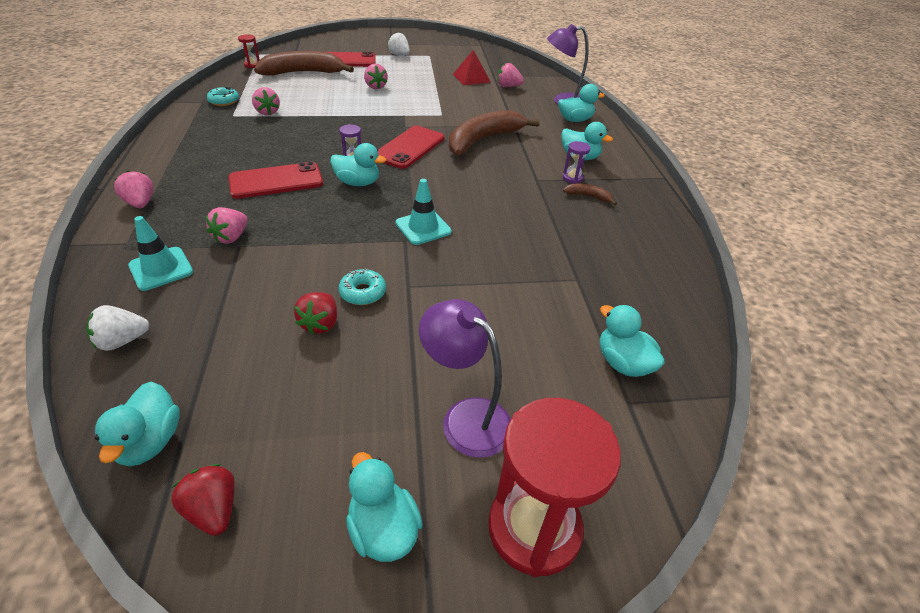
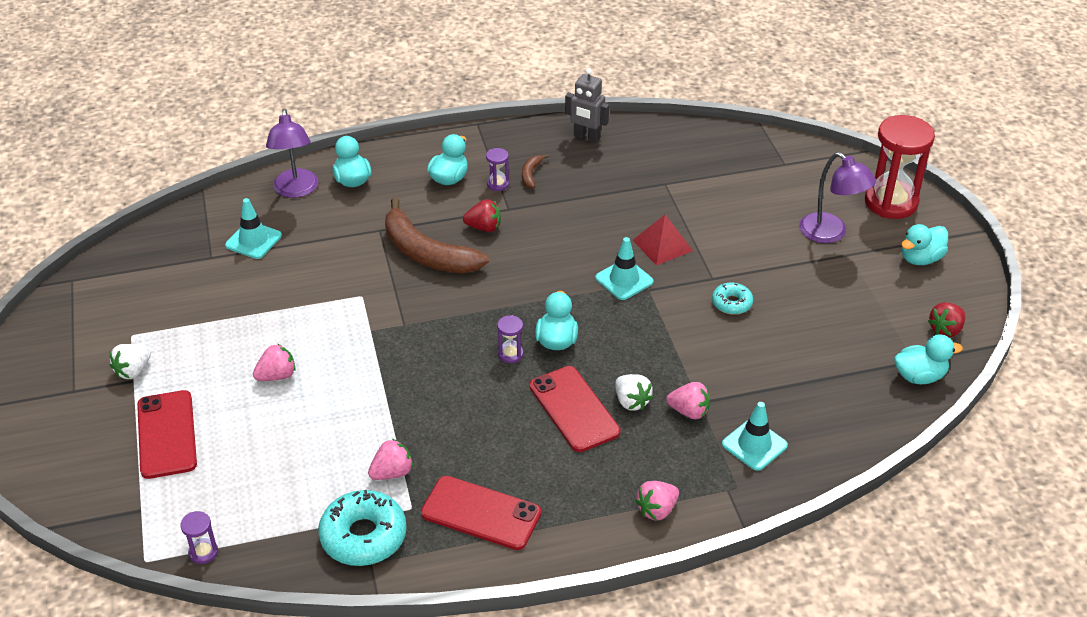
camera: 95 degrees left, 0 degrees up
white strawberry [86,305,149,351] -> white strawberry moved to [615,374,653,411]
turquoise donut [207,87,239,106] -> turquoise donut [318,490,407,566], size x1.81
red hourglass [238,34,260,68] -> purple hourglass [180,511,218,564]
brown banana [254,51,354,76] -> none
red strawberry [294,292,337,335] -> red strawberry moved to [463,199,501,232]
red phone [378,126,445,169] -> red phone moved to [421,476,541,550]
purple lamp [419,299,511,458] -> purple lamp turned 75 degrees counterclockwise [799,152,876,243]
red pyramid [453,50,491,85] -> red pyramid moved to [633,215,693,265]
pink strawberry [498,63,524,87] -> turquoise traffic cone [225,198,282,259]
turquoise duck [600,305,665,377] -> none
none -> grey robot [565,68,609,143]

